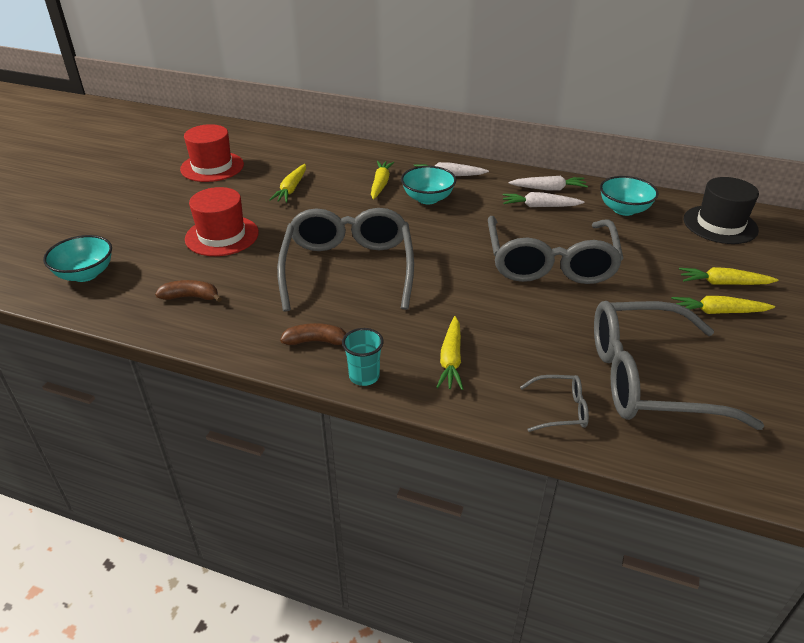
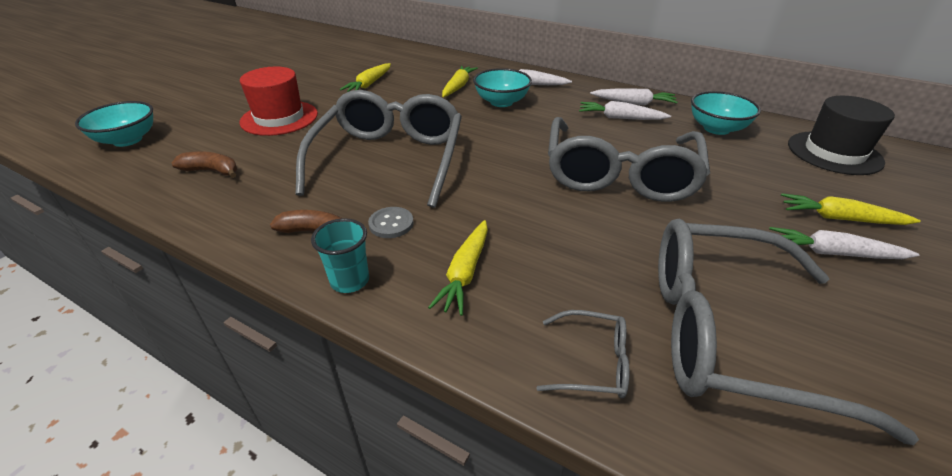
camera: 10 degrees right, 0 degrees up
red hat [180,124,244,182] -> none
yellow carrot [671,296,775,314] -> white carrot [769,227,919,259]
none -> grey button [368,207,414,238]

